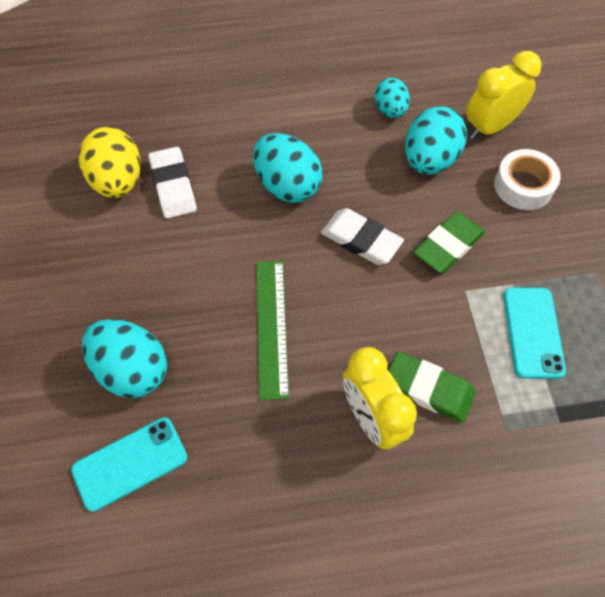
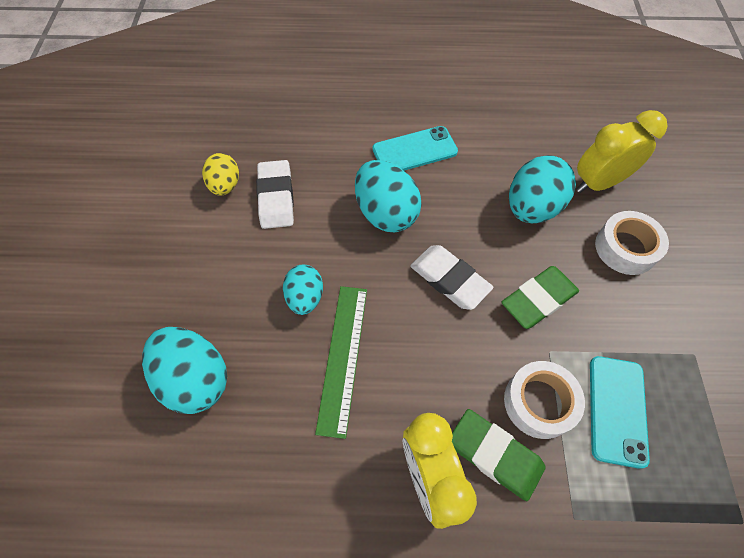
camera: 10 degrees right, 0 degrees up
turquoise phone [71,417,188,512] -> turquoise phone moved to [373,126,458,171]
yellow egg [79,127,141,198] -> yellow egg [202,153,239,196], size x0.62
turquoise egg [375,78,410,118] -> turquoise egg moved to [283,265,323,315]
none -> white tape [504,361,585,439]

